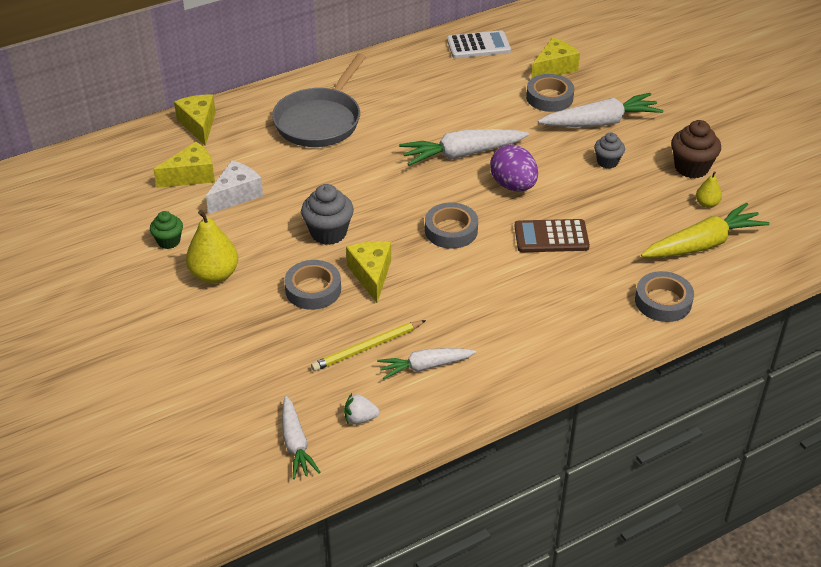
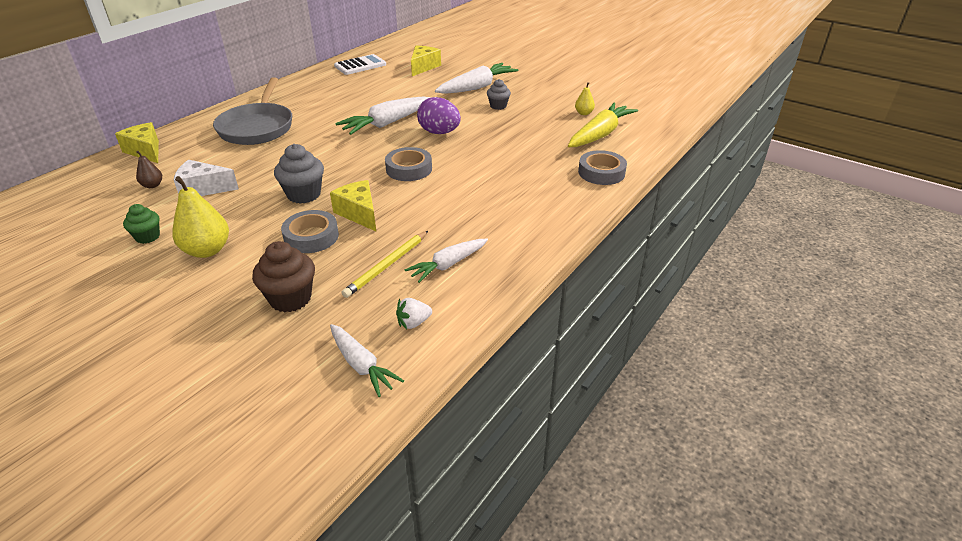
camera: 25 degrees left, 5 degrees down
yellow cheese [153,142,215,188] -> brown pear [136,151,162,188]
white cheese [206,160,263,214] -> white cheese turned 105 degrees counterclockwise [174,160,239,196]
brown calculator [514,219,590,252] -> none
grey tape [526,74,574,112] -> none
brown cupcake [671,120,721,179] -> brown cupcake moved to [252,241,315,312]

